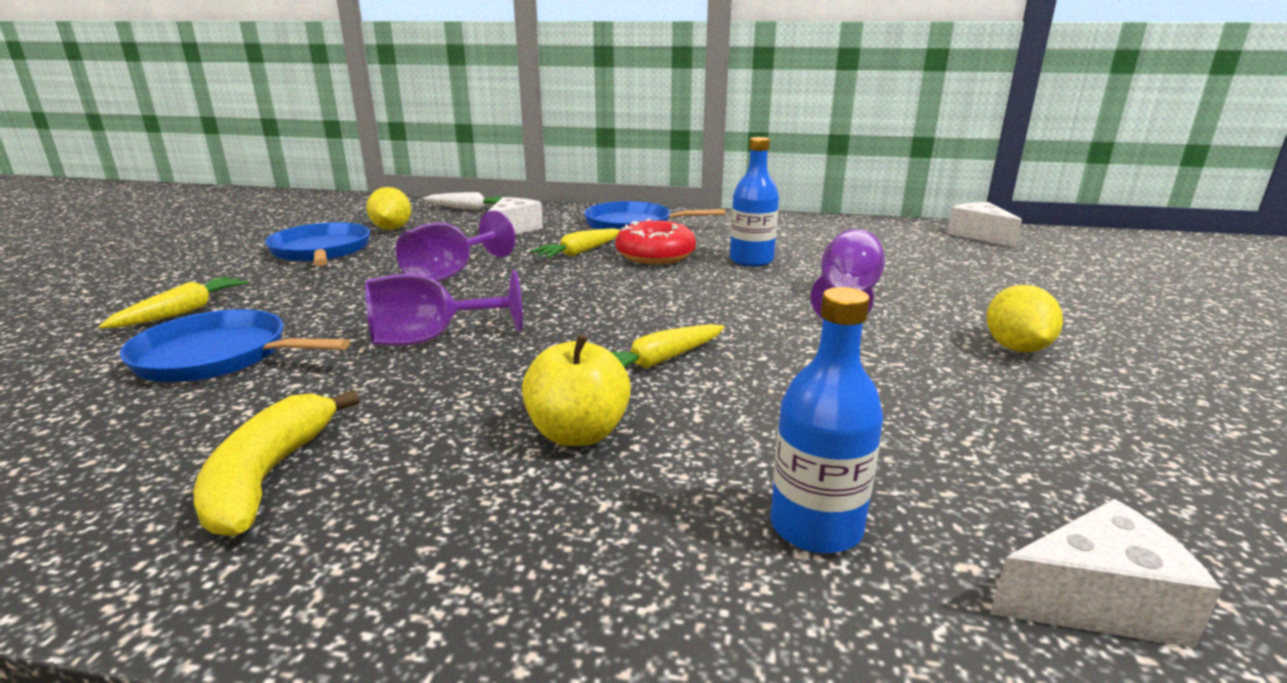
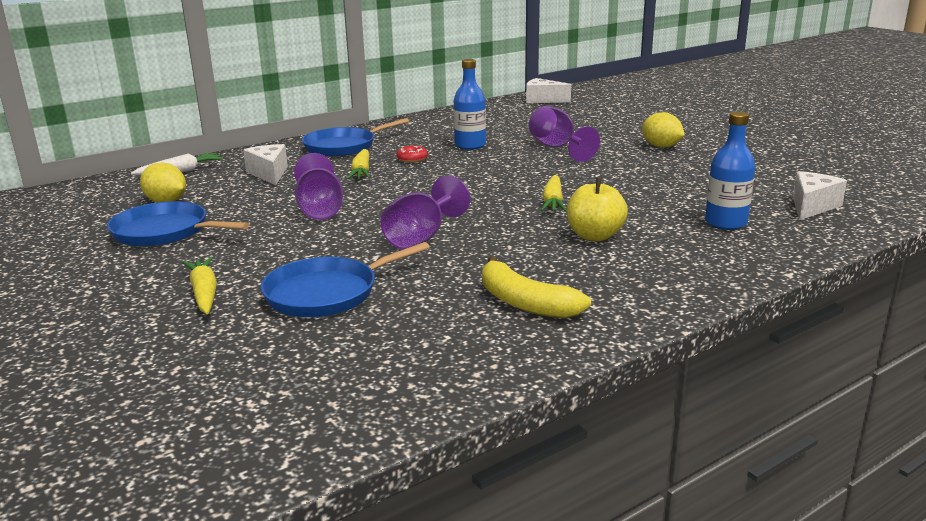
camera: 45 degrees left, 0 degrees up
red donut [616,219,696,264] -> red donut [396,146,428,163], size x0.51

